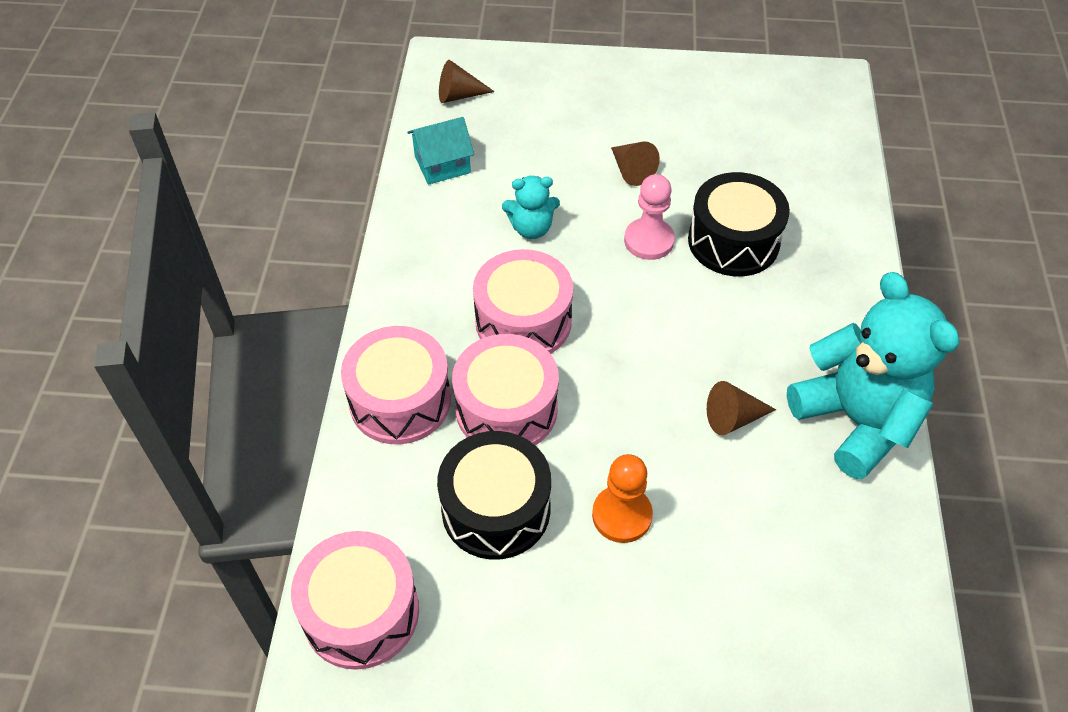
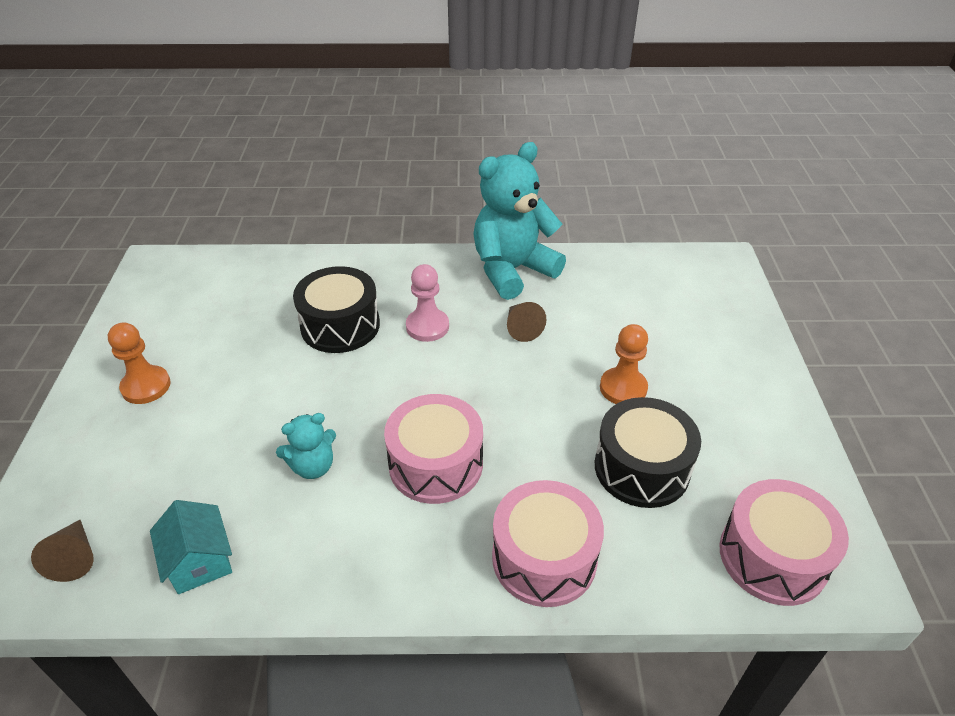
camera: 95 degrees left, 10 degrees down
pink drum [452,334,559,445] -> none
turquoise teddy bear [502,176,560,239] -> turquoise teddy bear turned 75 degrees clockwise [276,413,336,479]
brown cone [611,142,660,186] -> none
pink pawn [624,174,675,260] -> pink pawn moved to [406,264,449,342]
none -> orange pawn [108,323,171,404]

